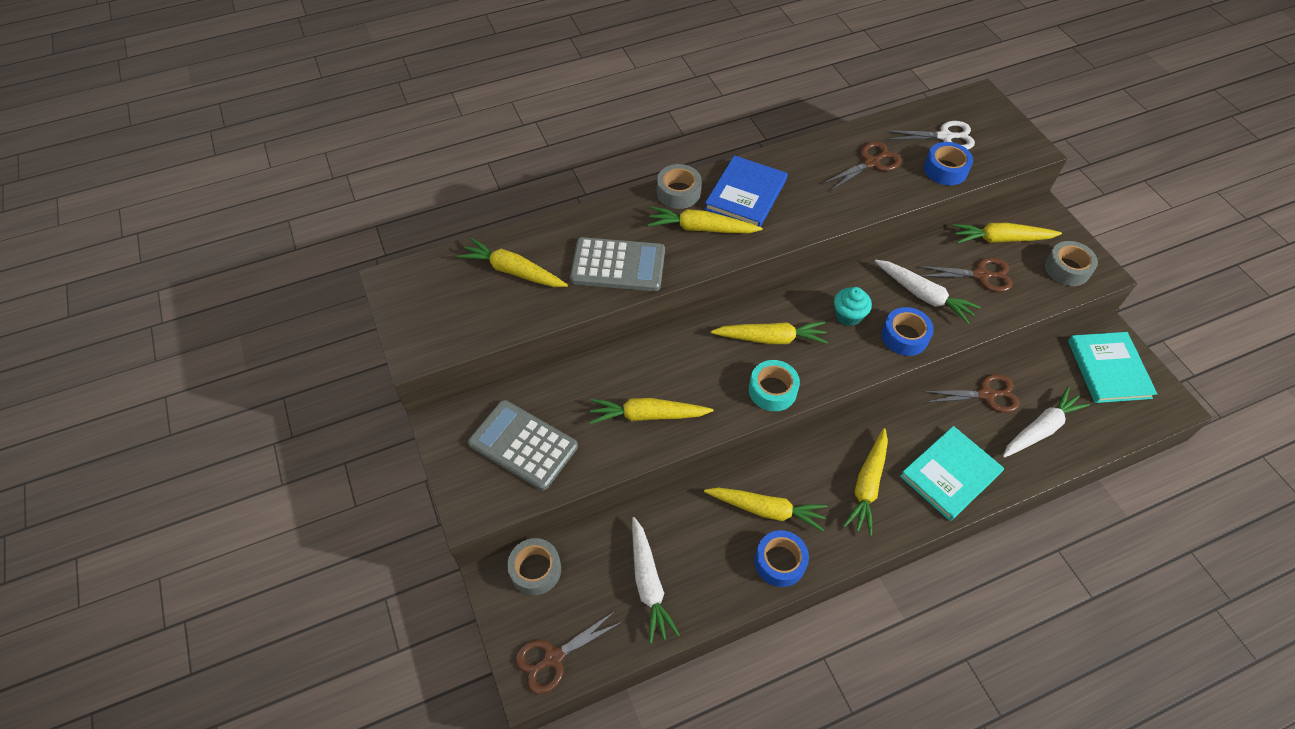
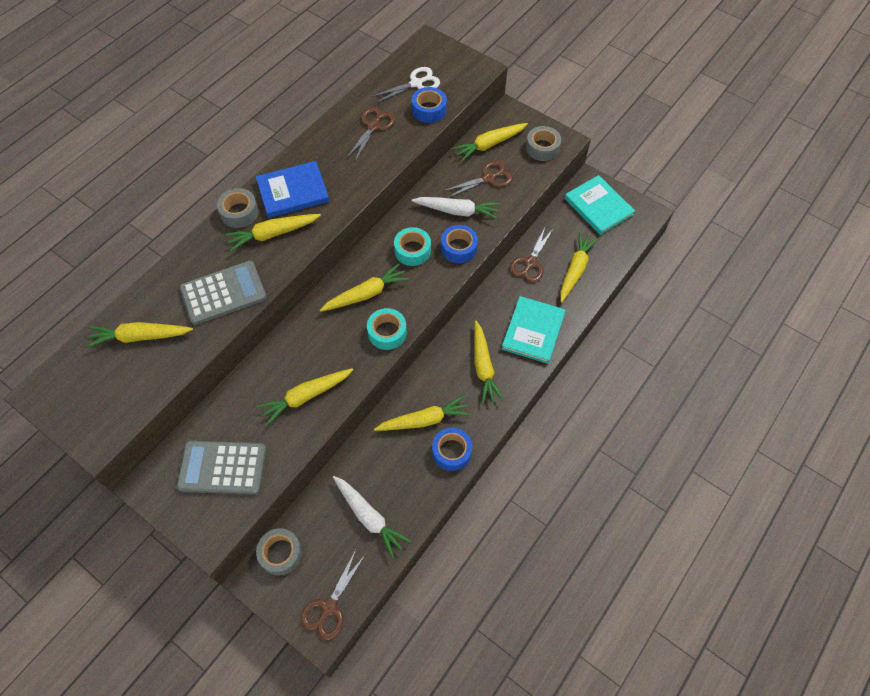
camera: 30 degrees left, 5 degrees up
blue book [705,155,788,227] -> blue book turned 75 degrees clockwise [256,161,330,218]
turquoise cupcake [834,287,872,326] -> turquoise tape [394,227,431,266]
brown scissors [922,374,1019,413] -> brown scissors turned 150 degrees clockwise [510,227,554,283]
white carrot [1003,387,1090,458] -> yellow carrot [560,232,598,302]

